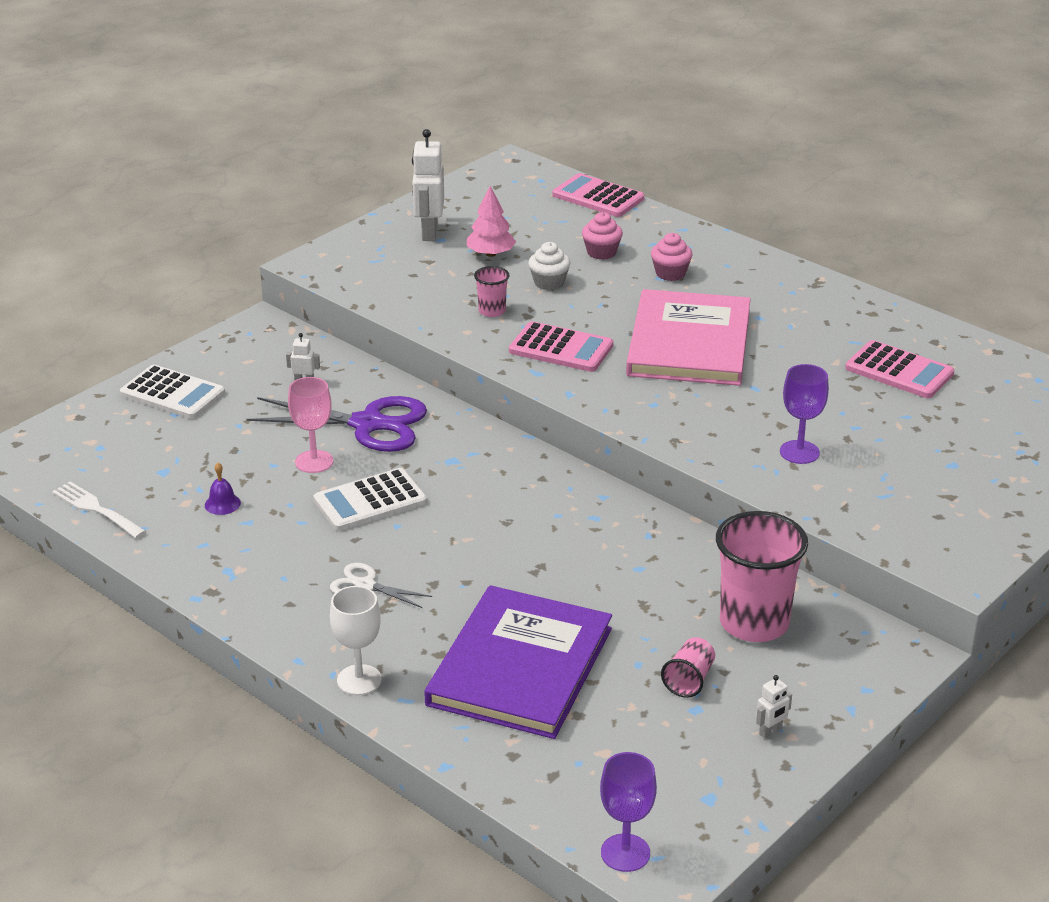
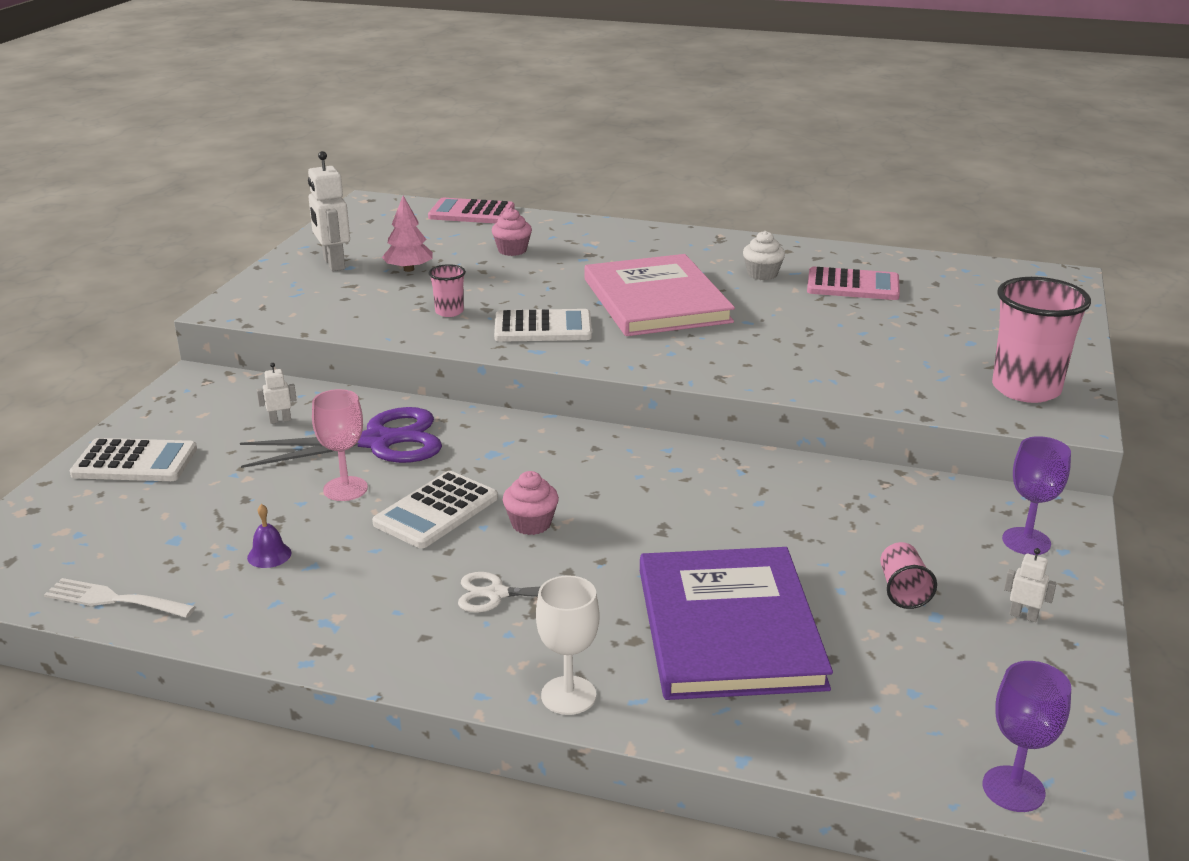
camera: 25 degrees left, 5 degrees down
pink calculator [509,321,613,372] -> white calculator [494,309,592,342]
white cupcake [528,242,570,290] -> white cupcake moved to [743,231,785,280]
pink cupcake [651,233,692,281] -> pink cupcake moved to [503,471,559,535]
pink cup [716,511,808,642] -> pink cup moved to [992,277,1091,403]
white robot [756,675,792,738] -> white robot turned 90 degrees counterclockwise [1004,548,1057,622]
purple goblet [780,364,829,464] -> purple goblet moved to [1002,436,1071,555]

